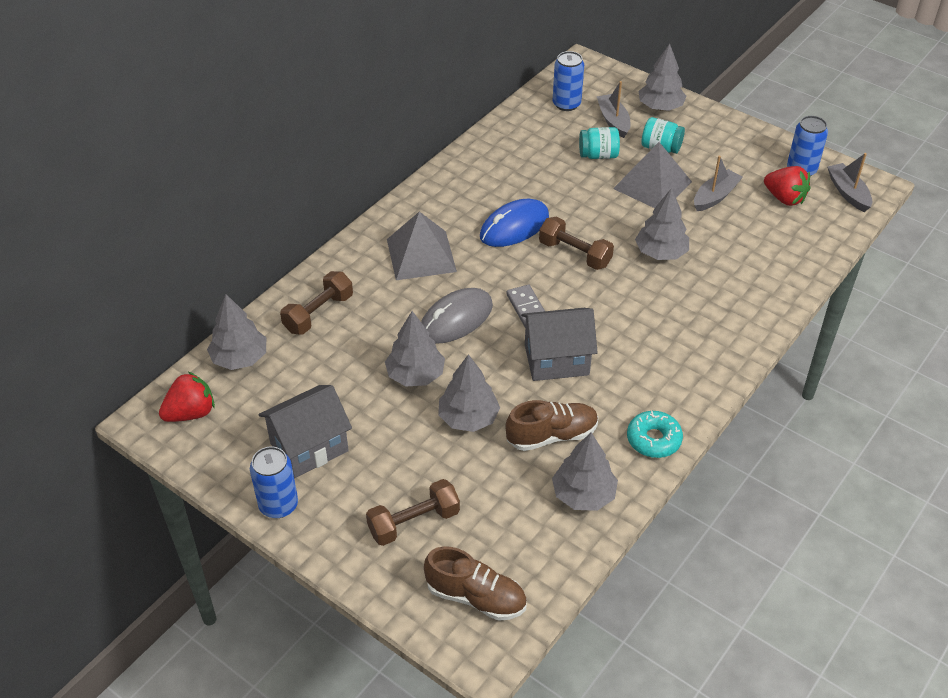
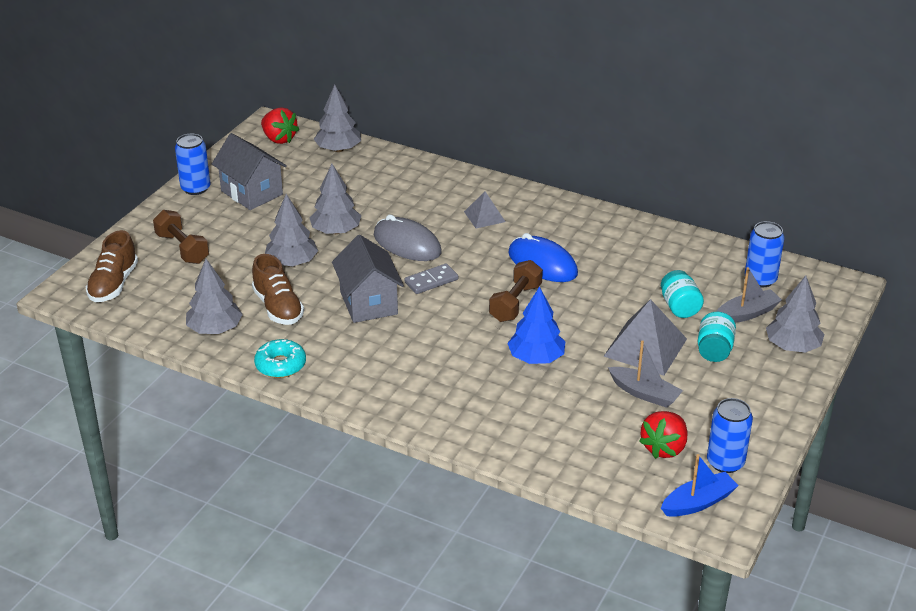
camera: 80 degrees right, 10 degrees down
brown dumbbell [280,271,353,334] -> none
grey pyramid [387,212,457,280] -> grey pyramid [464,192,506,229], size x0.57
grey tree [635,188,689,260] -> blue tree [507,286,566,364]
grey boat [827,153,872,212] -> blue boat [661,454,739,517]

